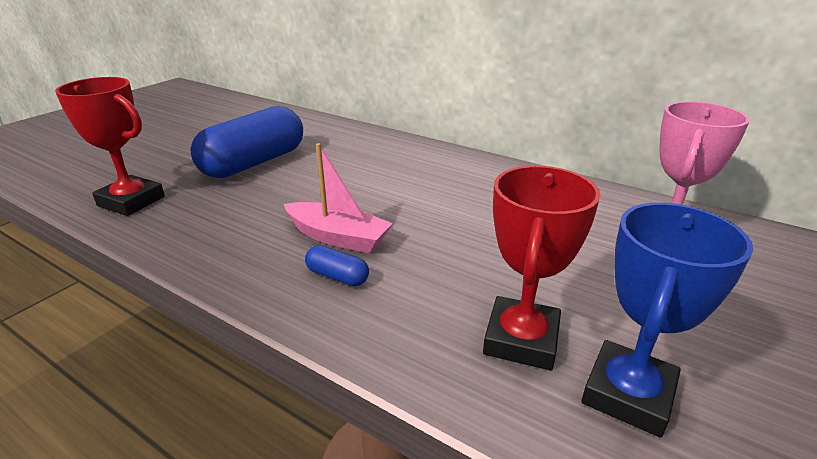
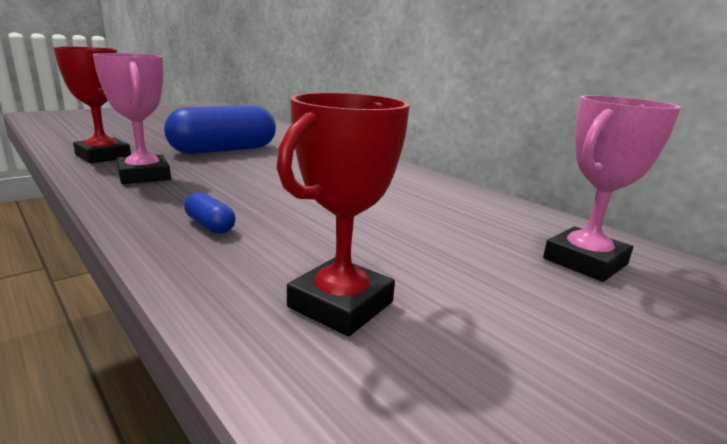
camera: 15 degrees right, 10 degrees down
pink boat [284,143,393,253] -> none
blue trophy [582,203,753,437] -> none
none -> pink trophy [93,53,171,184]

